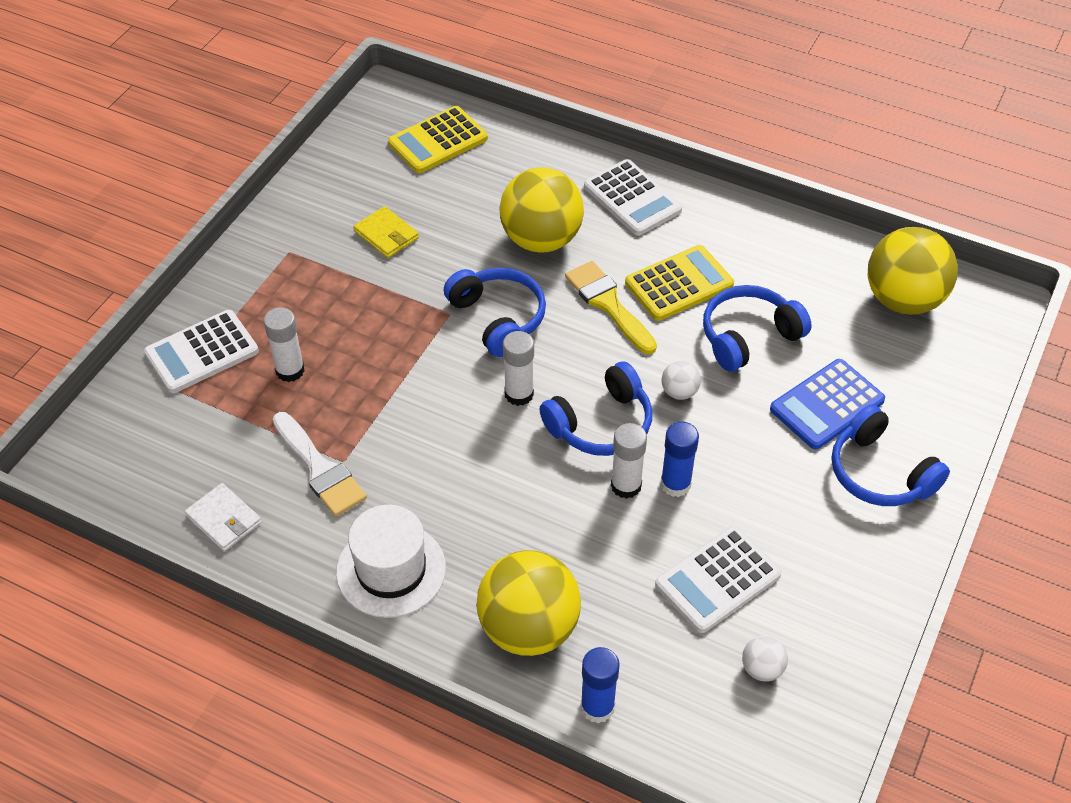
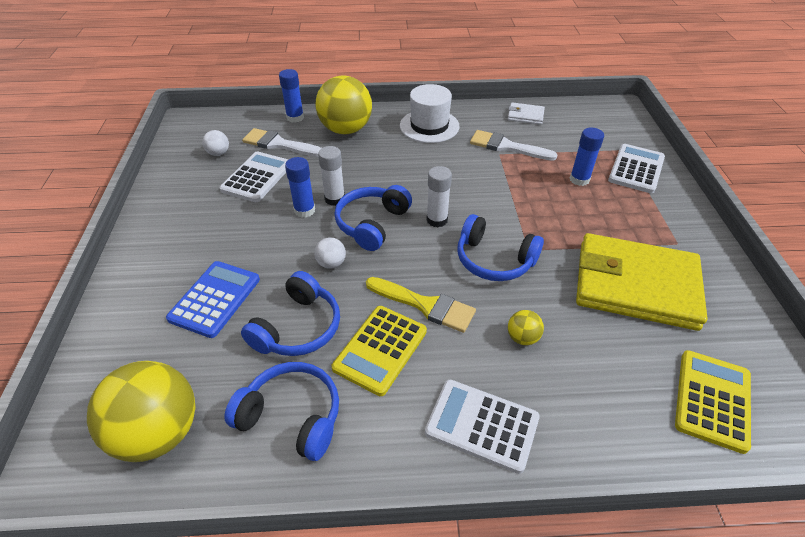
camera: 150 degrees right, 5 degrees down
white glue stick [264,307,305,382] -> blue glue stick [570,127,604,186]
yellow wallet [354,206,419,258] -> yellow wallet [576,233,707,331], size x2.41
yellow ball [499,168,584,253] -> yellow ball [508,310,544,345], size x0.43
blue headphones [832,404,950,506] -> blue headphones moved to [224,362,339,461]
none -> white brush [242,128,321,157]

